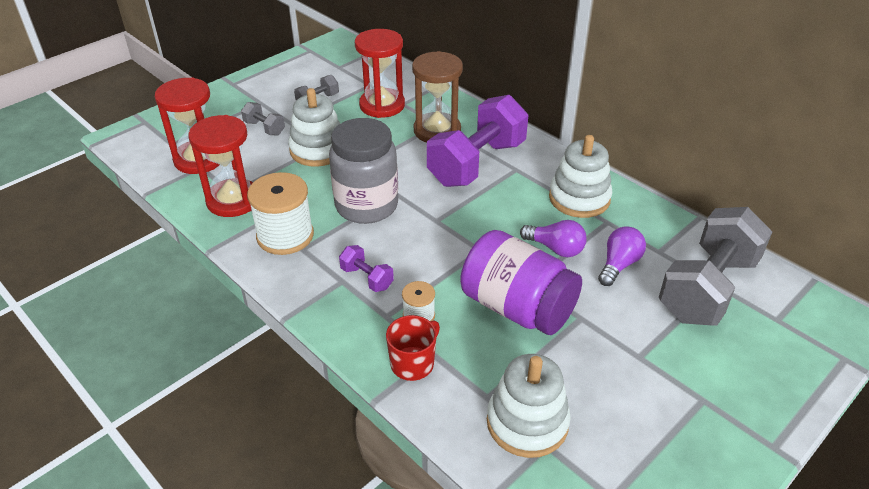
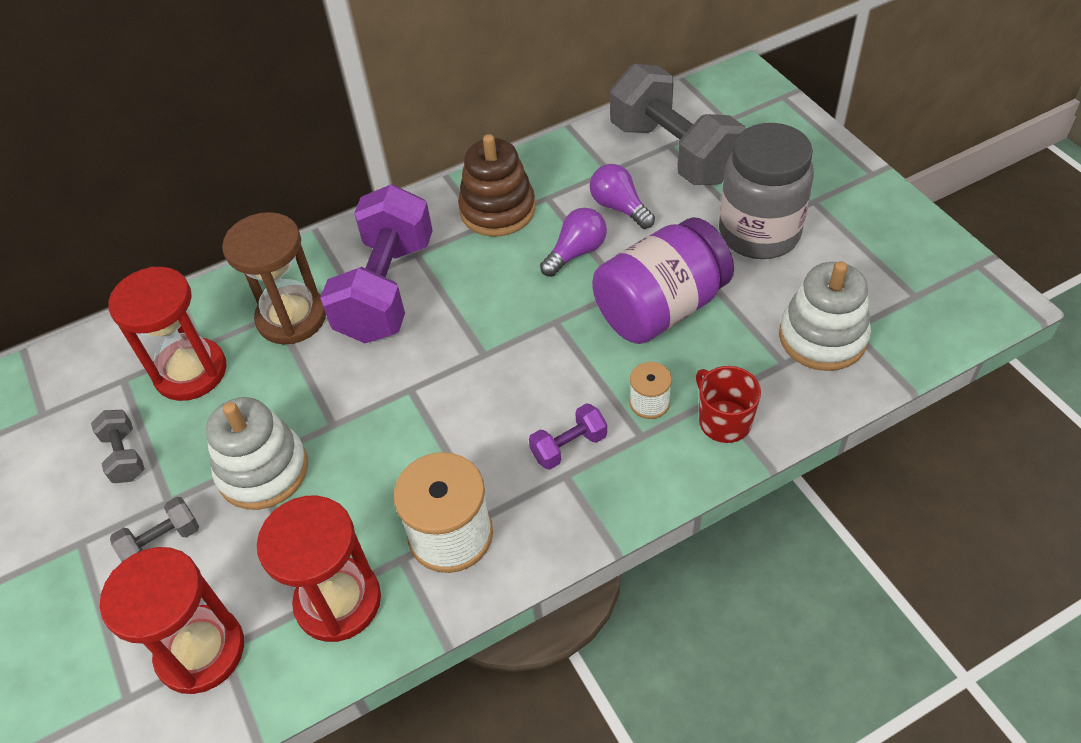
camera: 70 degrees left, 10 degrees up
grey jar [329,118,398,224] -> grey jar moved to [719,123,814,259]
purple dumbbell [427,95,528,187] -> purple dumbbell turned 45 degrees clockwise [320,184,433,343]
white stacking toy [549,135,612,218] -> brown stacking toy [458,134,535,237]

